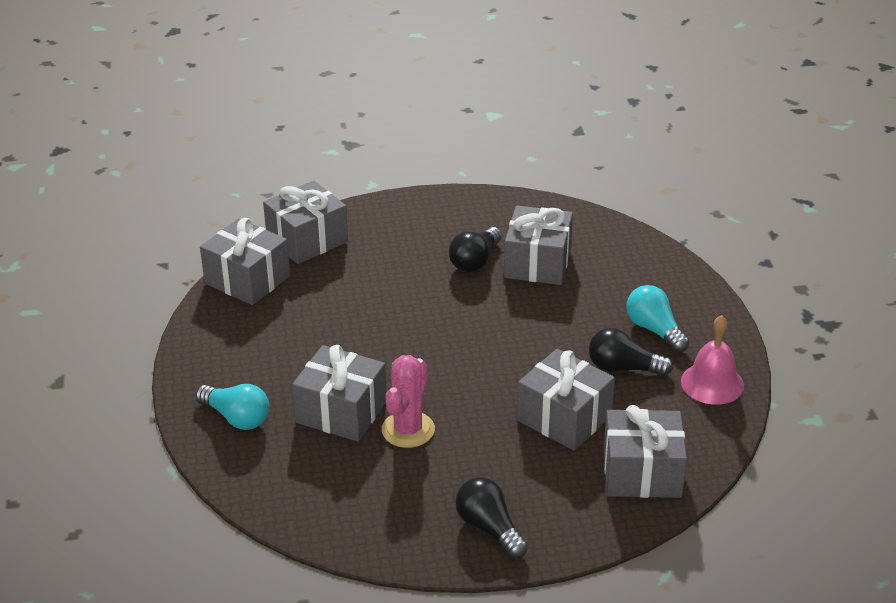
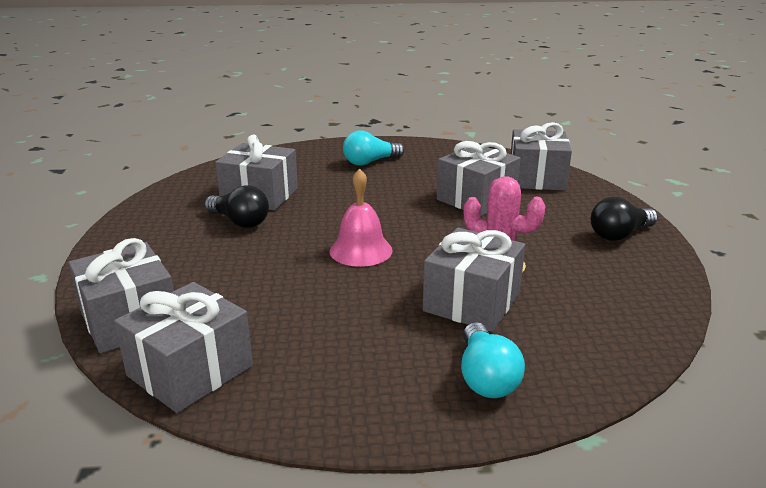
camera: 85 degrees left, 10 degrees down
turquoise light bulb [196,384,269,430] -> turquoise light bulb turned 135 degrees clockwise [461,322,525,398]
black light bulb [589,328,673,376] -> none
pink bell [681,315,744,405] -> pink bell moved to [330,168,393,267]

